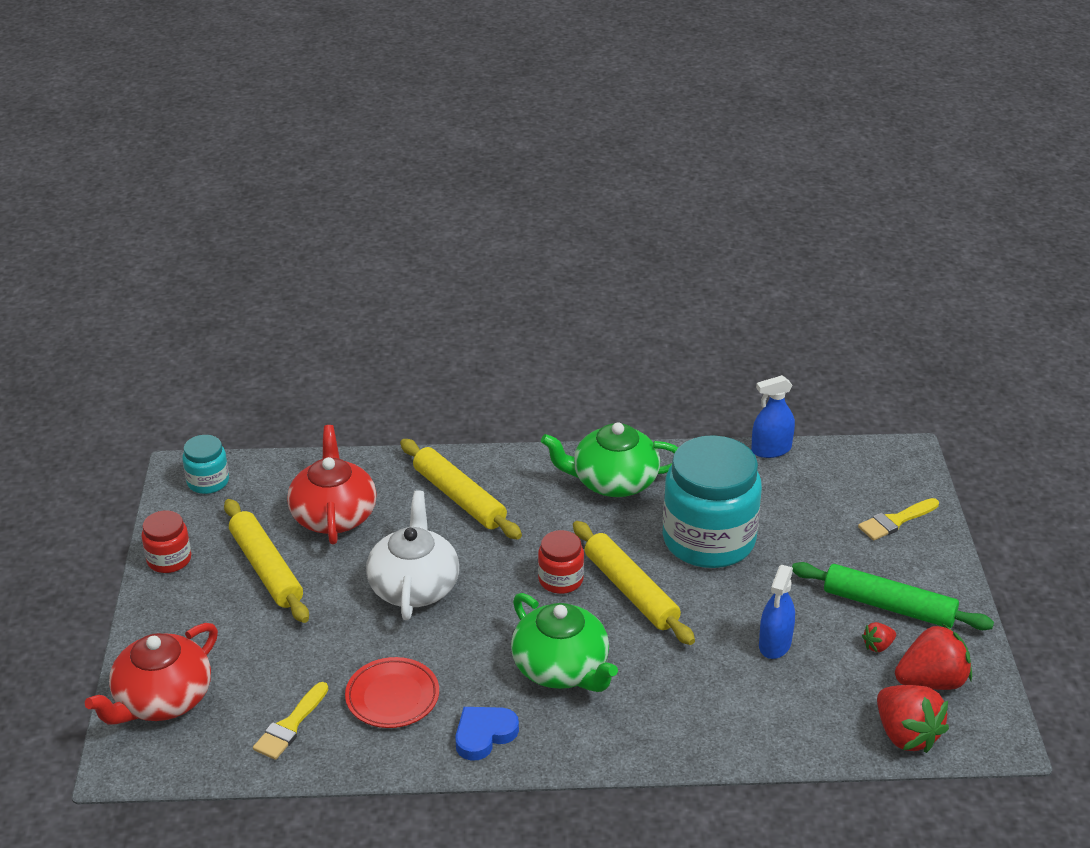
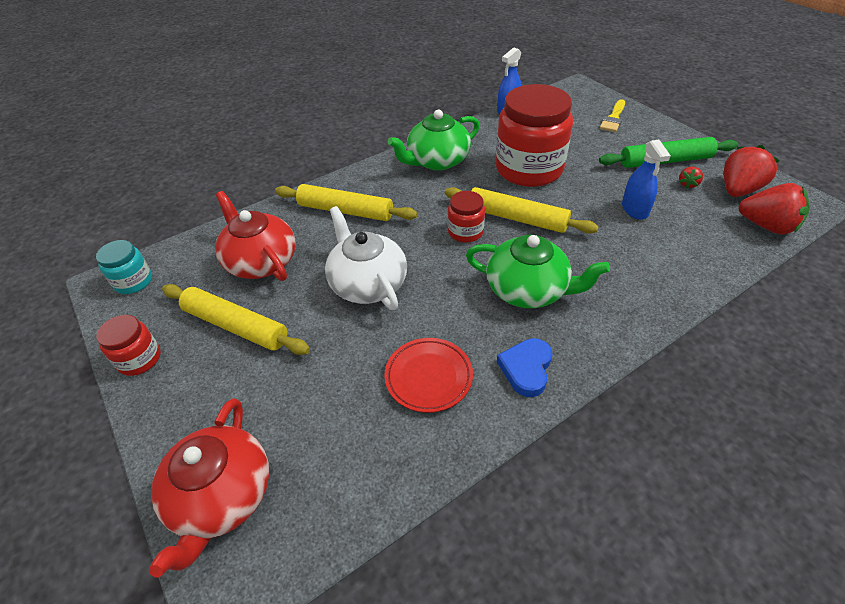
camera: 30 degrees left, 10 degrees up
yellow brush [253,682,328,760] -> none
turquoise jar [663,435,762,568] -> red jar [495,84,573,187]

